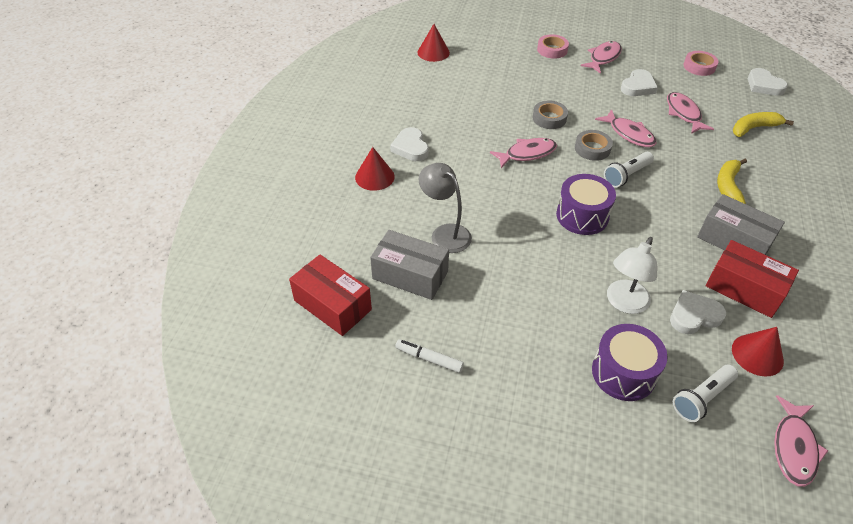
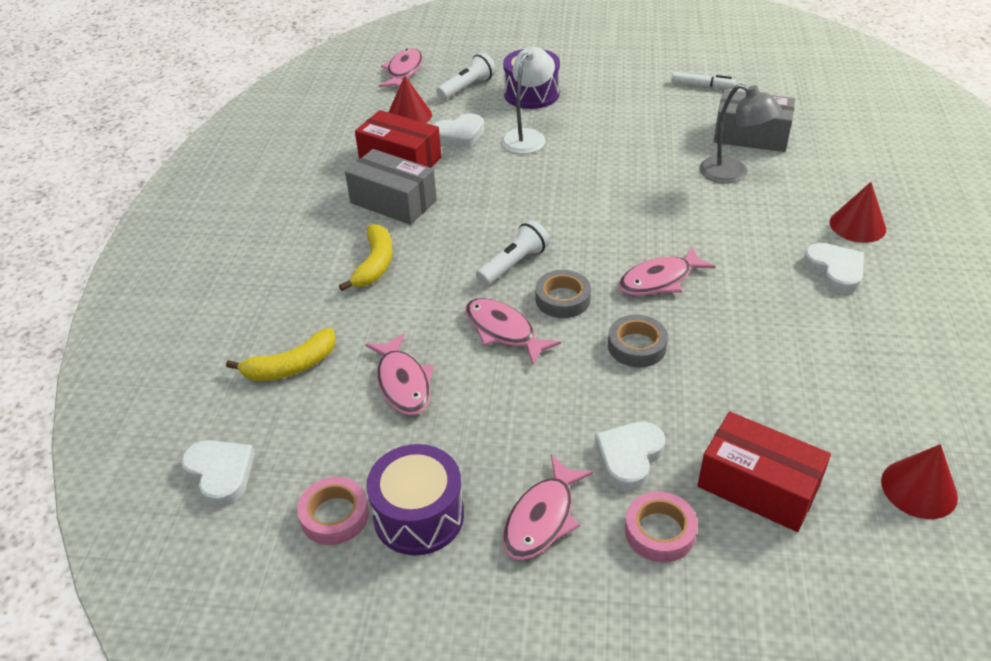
camera: 175 degrees right, 5 degrees down
red box [289,254,372,336] -> red box moved to [697,412,831,532]
purple drum [556,174,616,235] -> purple drum moved to [366,444,464,555]
white heart [621,69,658,96] -> white heart moved to [595,421,665,491]

